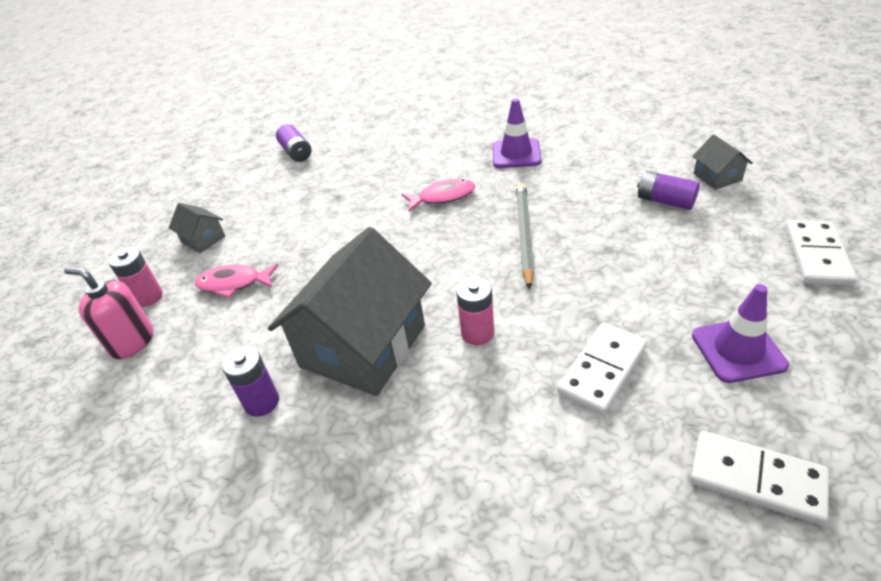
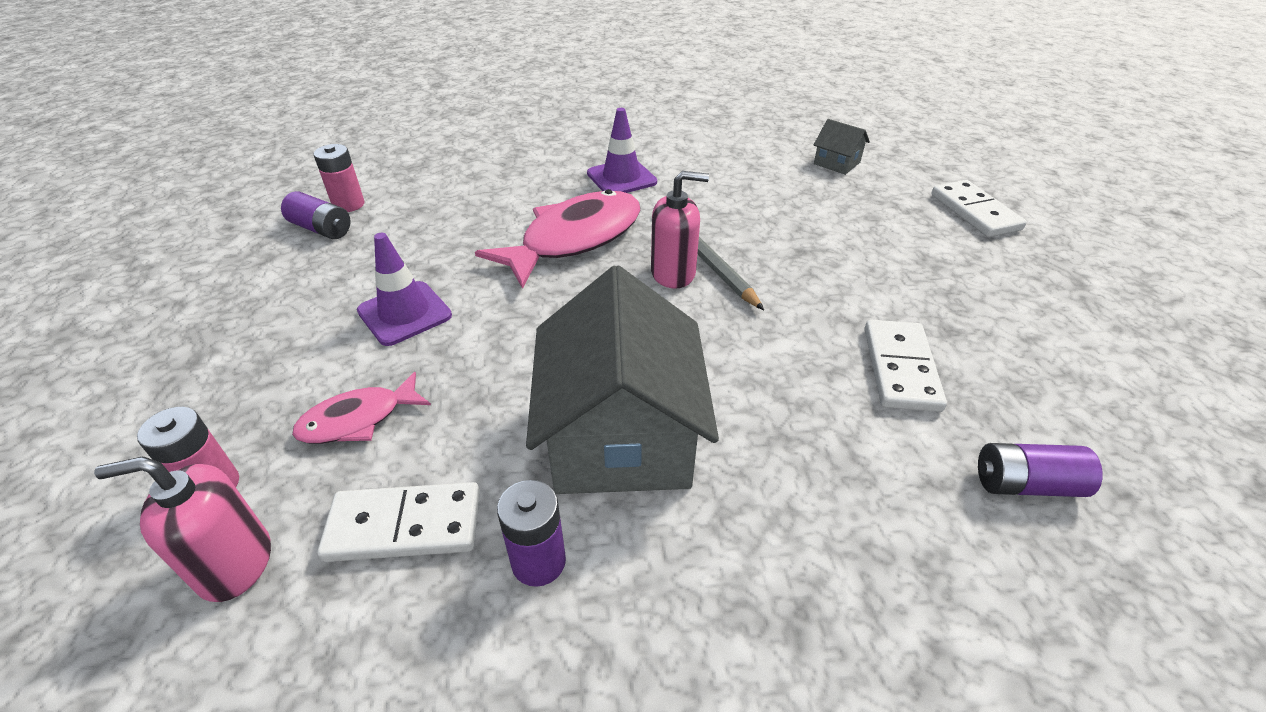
camera: 35 degrees left, 0 degrees up
grey house [169,203,225,253] -> none
pink fish [402,179,475,211] -> pink fish [475,189,640,289], size x1.88
pink battery [456,277,494,345] -> pink battery moved to [314,144,364,212]
purple battery [637,171,700,210] -> purple battery moved to [978,443,1103,497]
white domino [690,431,829,525] -> white domino moved to [318,482,480,562]
purple traffic cone [692,284,789,383] -> purple traffic cone moved to [357,233,452,346]
none -> pink soap dispenser [651,171,709,289]

